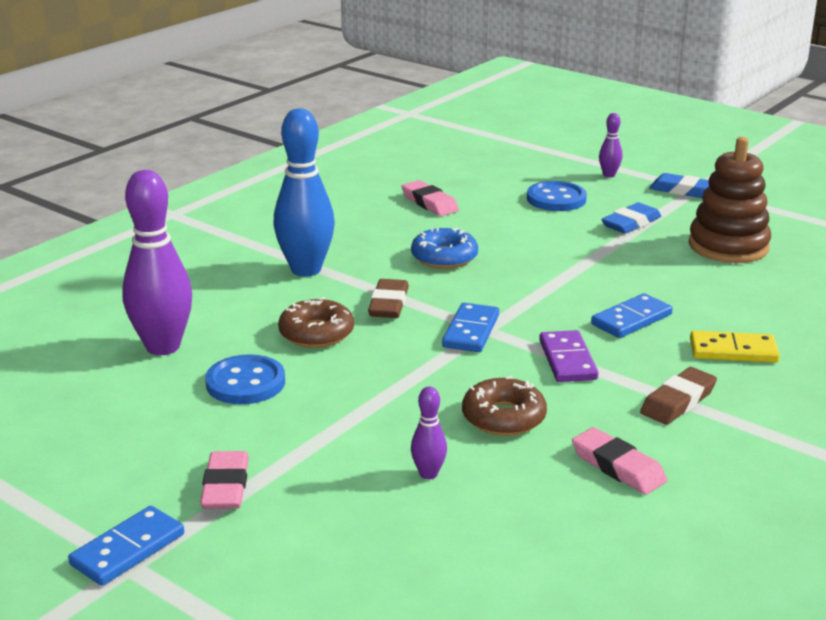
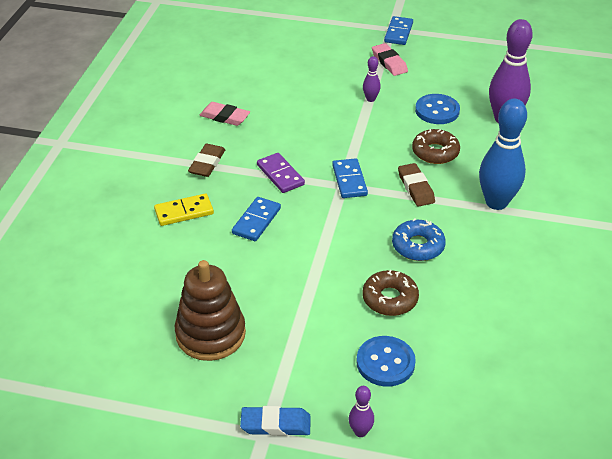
camera: 155 degrees right, 15 degrees up
pink eraser [402,180,459,216] -> none
purple bowling pin [411,387,447,479] -> purple bowling pin moved to [363,56,381,102]
brown donut [462,376,547,436] -> brown donut moved to [362,270,419,316]
blue eraser [601,202,661,234] -> none

